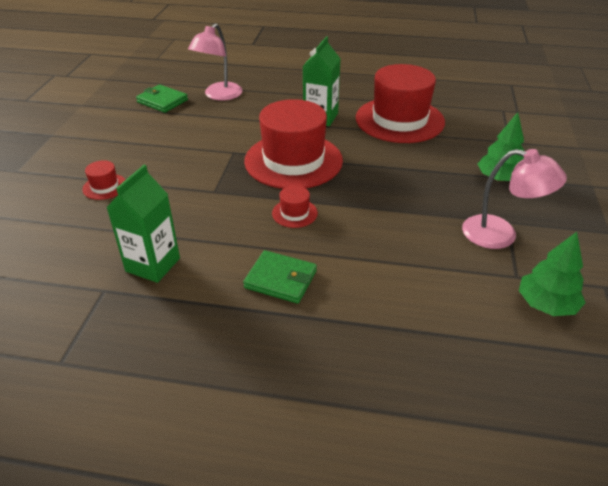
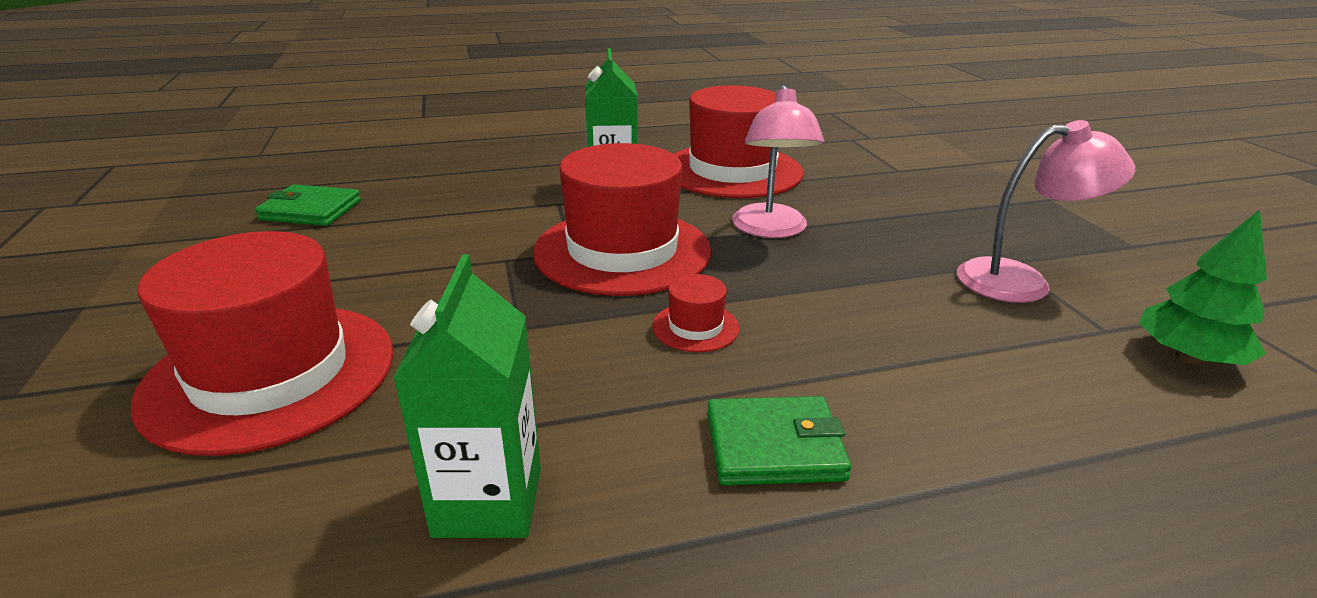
camera: 25 degrees left, 10 degrees down
red hat [82,160,126,200] -> red hat [131,231,393,456], size x2.42
pink lamp [188,23,243,101] -> pink lamp moved to [732,85,825,238]
green tree [477,112,525,182] -> none

